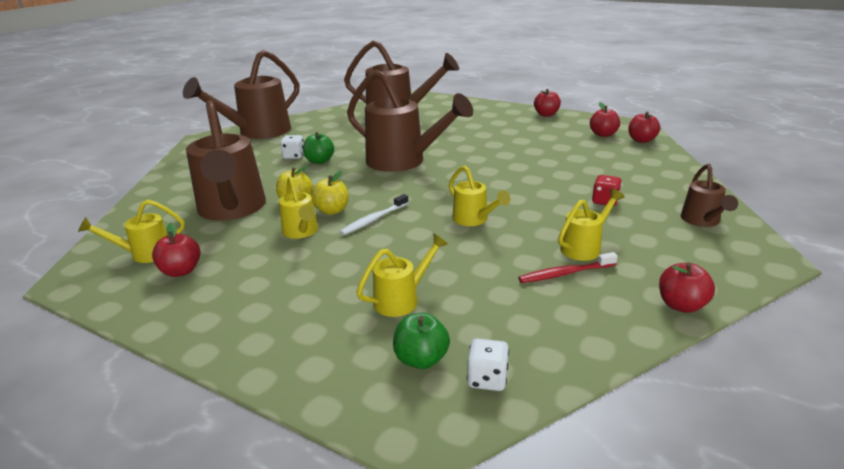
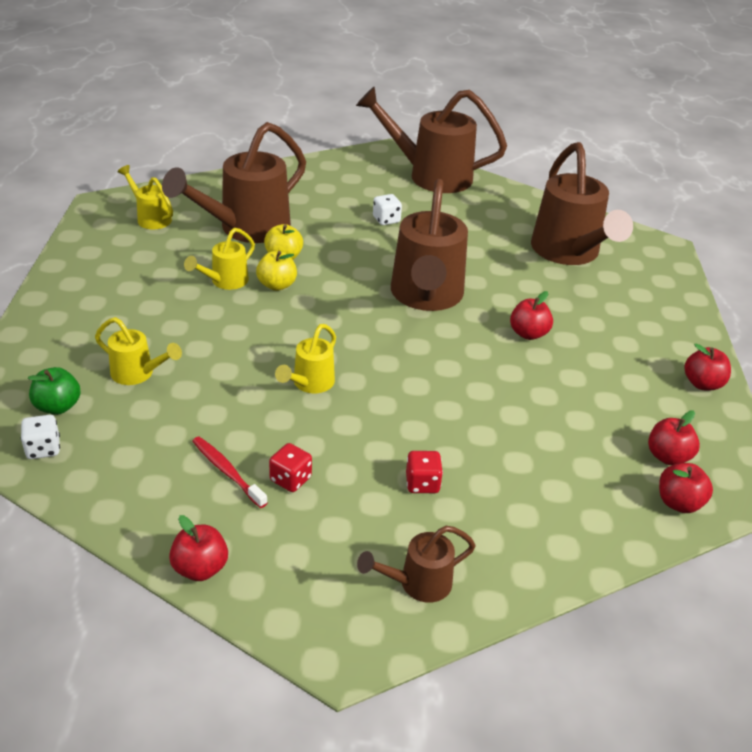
camera: 60 degrees right, 10 degrees up
red apple [152,223,200,277] -> red apple moved to [510,291,553,340]
green apple [303,132,334,164] -> none
white toothbrush [340,194,408,235] -> none
yellow watering can [558,189,625,261] -> red dice [269,443,312,492]

